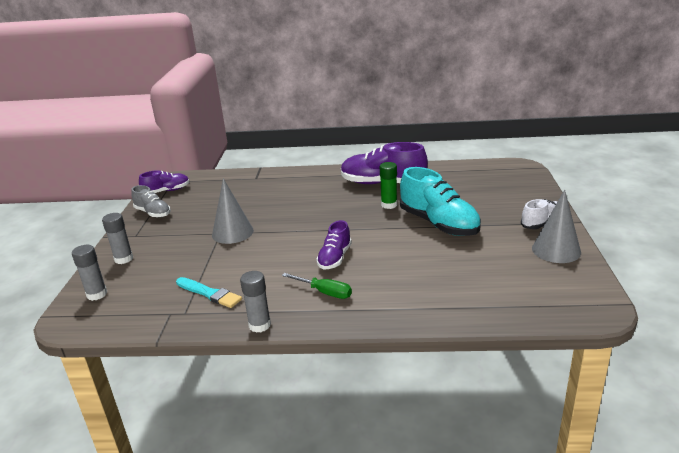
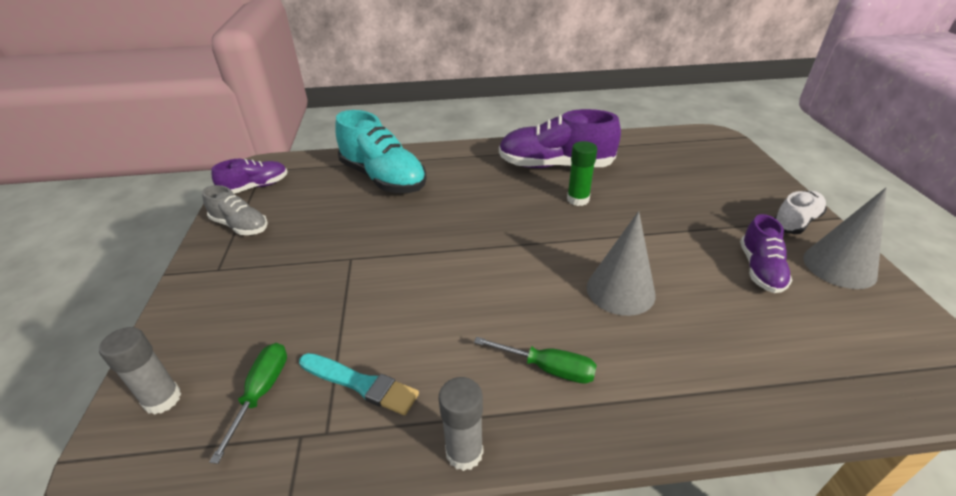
camera: 10 degrees left, 10 degrees up
grey glue stick [102,213,133,264] -> none
grey cone [212,178,254,244] -> grey cone moved to [587,211,656,316]
purple shoe [316,220,352,270] -> purple shoe moved to [740,214,792,293]
turquoise shoe [400,167,481,236] -> turquoise shoe moved to [335,110,427,193]
none -> green screwdriver [209,343,287,464]

